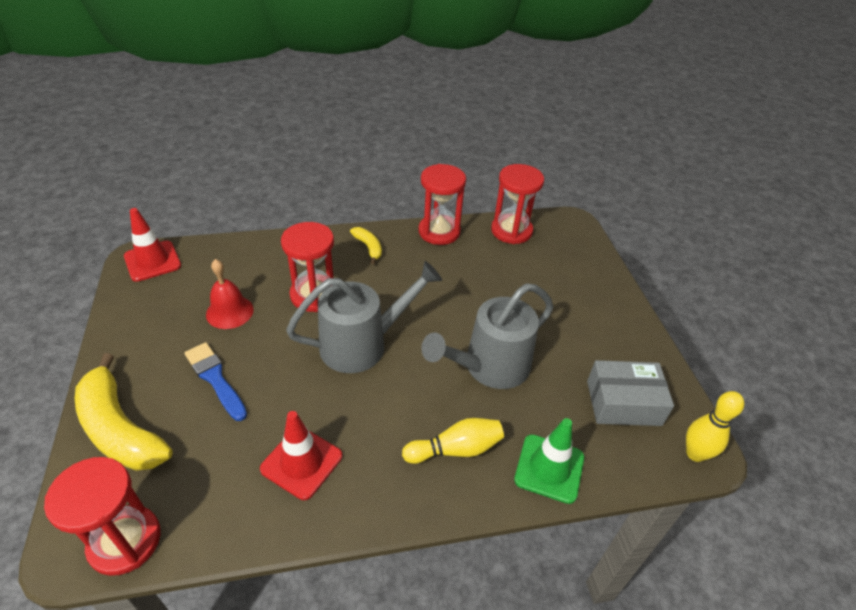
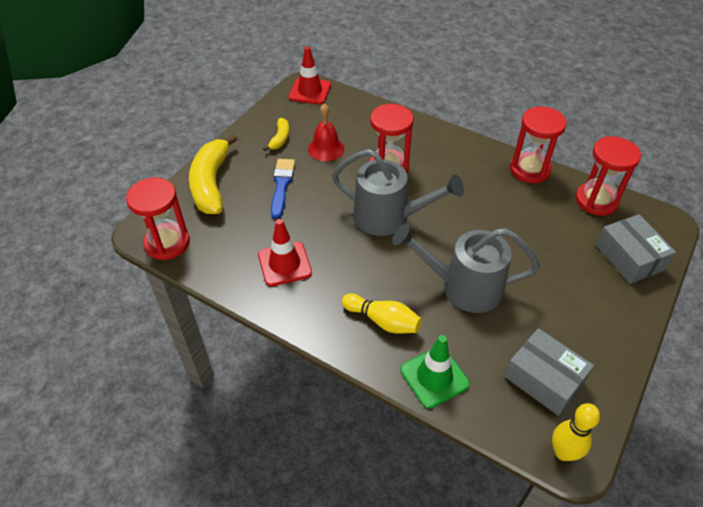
camera: 45 degrees right, 5 degrees up
yellow banana [350,227,382,264] -> yellow banana moved to [263,118,289,151]
none -> grey box [596,214,676,284]

